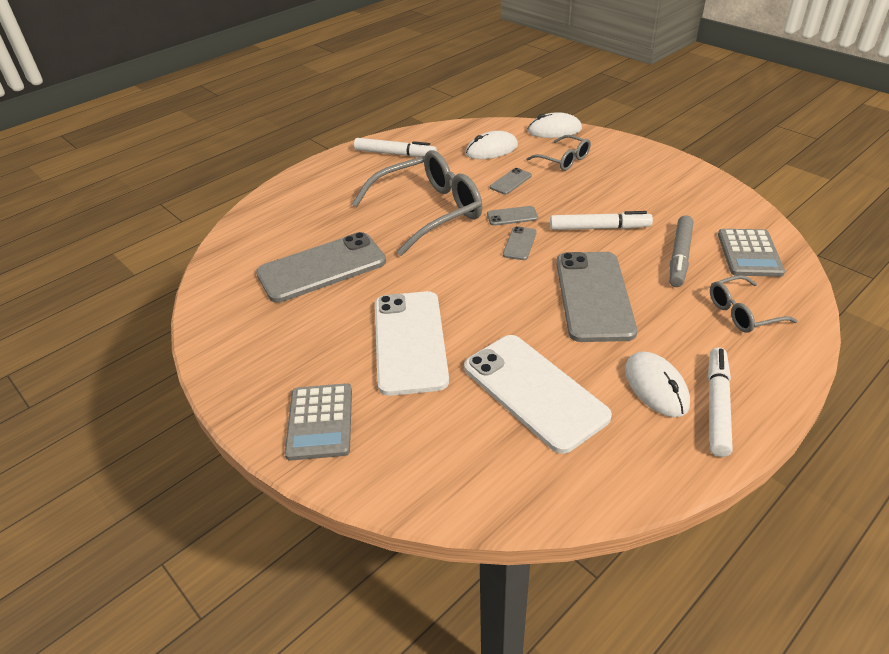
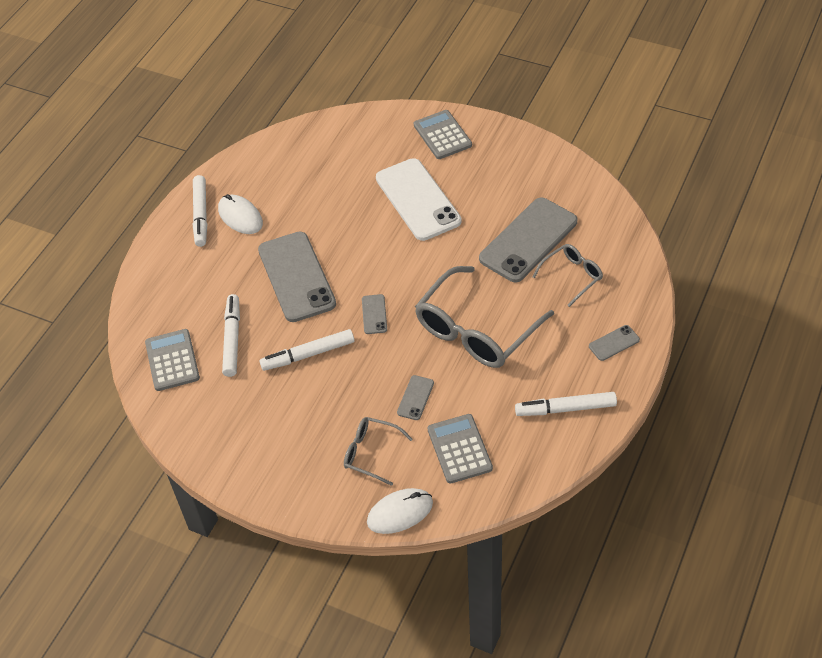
camera: 160 degrees right, 10 degrees up
white phone [464,335,612,454] -> none
white mouse [465,131,518,159] -> grey calculator [428,414,493,484]
grey phone [487,206,538,226] -> grey phone moved to [589,325,640,361]
grey marker [669,215,693,287] -> white marker [222,294,240,377]
grey glasses [710,275,798,333] -> grey glasses moved to [533,244,603,307]

